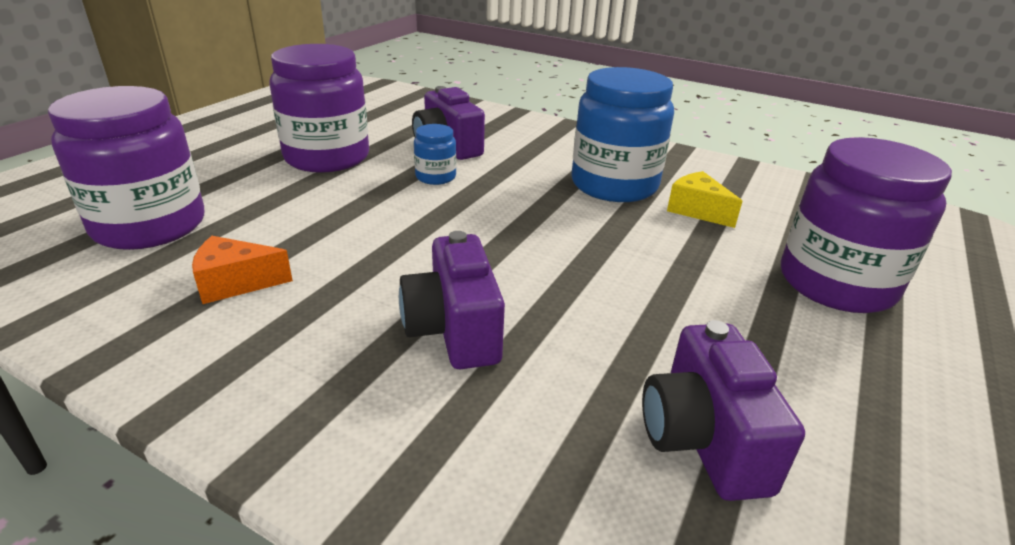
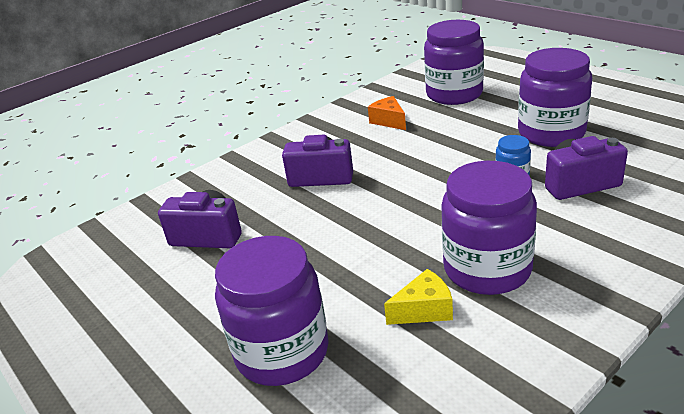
camera: 115 degrees right, 0 degrees up
orange cheese [192,236,293,304] -> orange cheese turned 45 degrees counterclockwise [368,96,406,130]
blue jar [571,67,674,202] -> purple jar [441,161,537,295]

